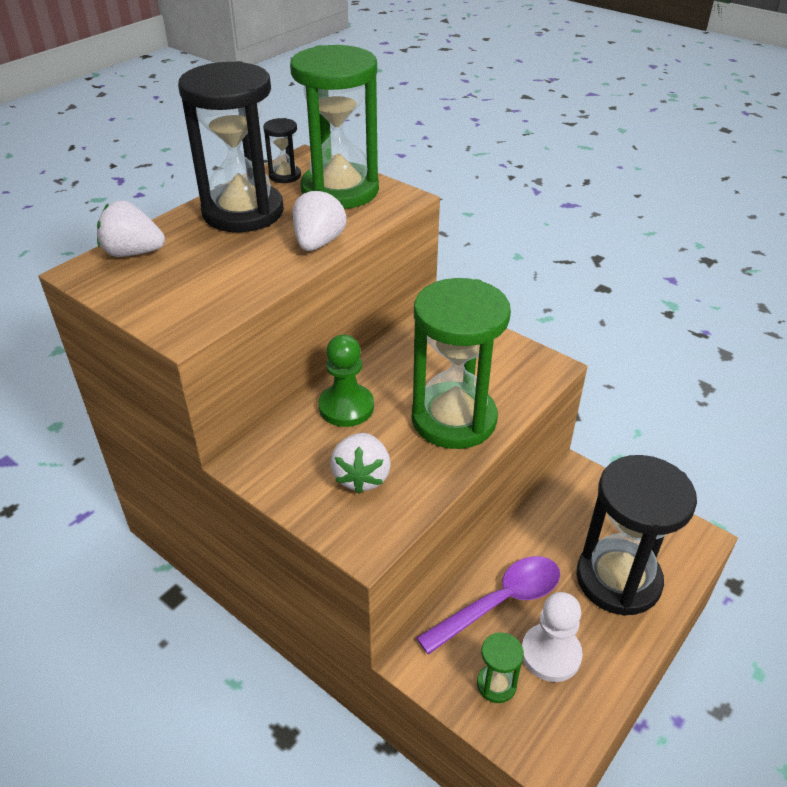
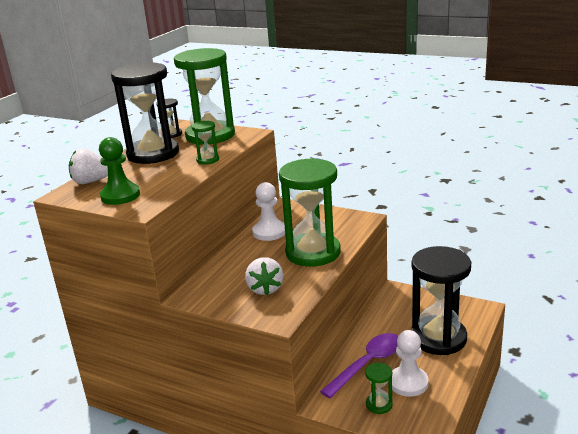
camera: 10 degrees left, 15 degrees down
white strawberry [293,189,346,251] -> green hourglass [192,121,219,165]
green pawn [319,334,374,427] -> green pawn moved to [99,137,140,205]
none -> white pawn [252,182,285,241]

